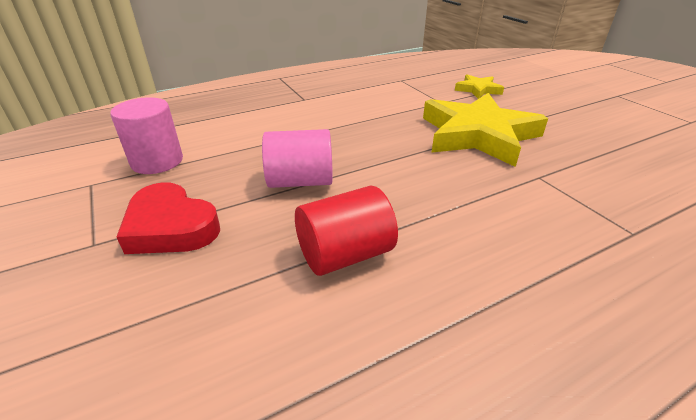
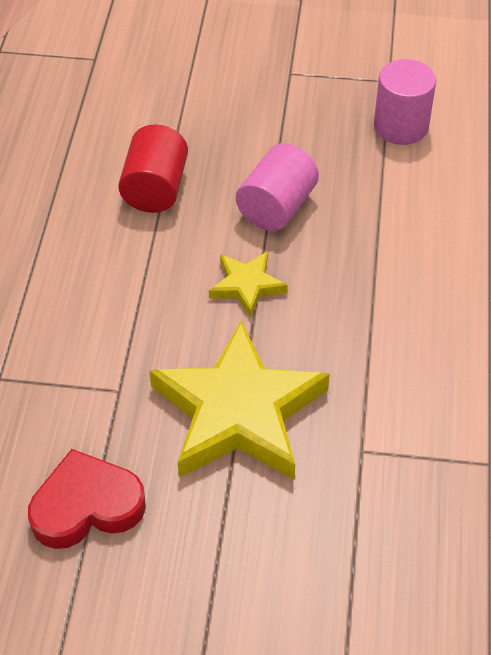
camera: 125 degrees right, 15 degrees up
red heart [116,182,220,254] -> red heart moved to [28,449,146,549]
yellow star [455,74,504,99] -> yellow star moved to [209,251,288,318]

